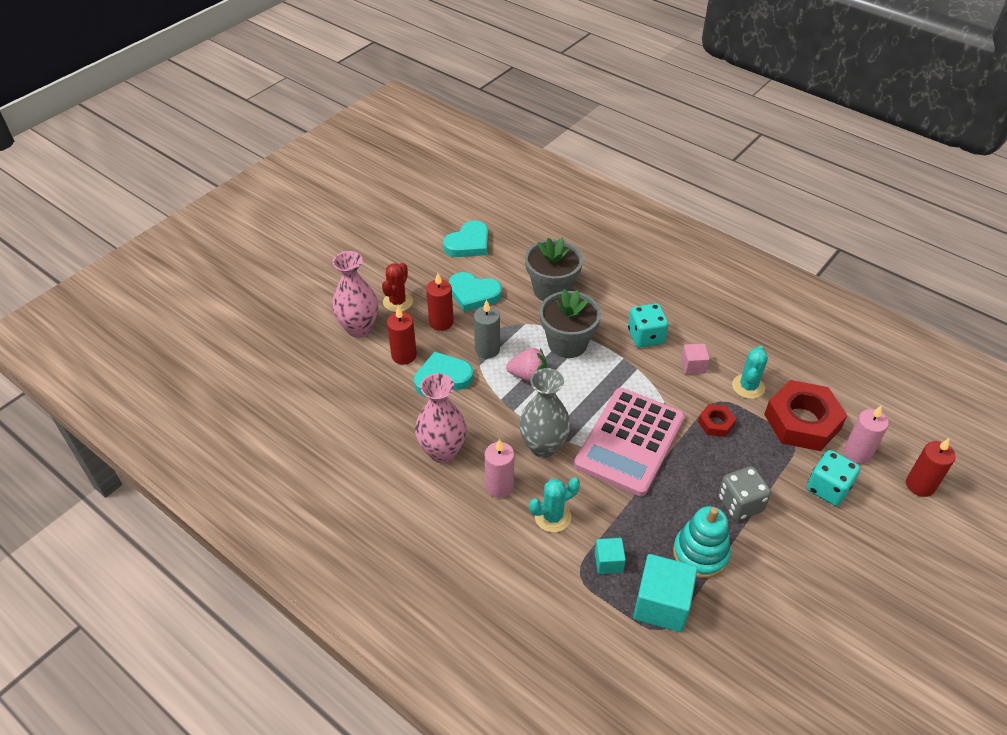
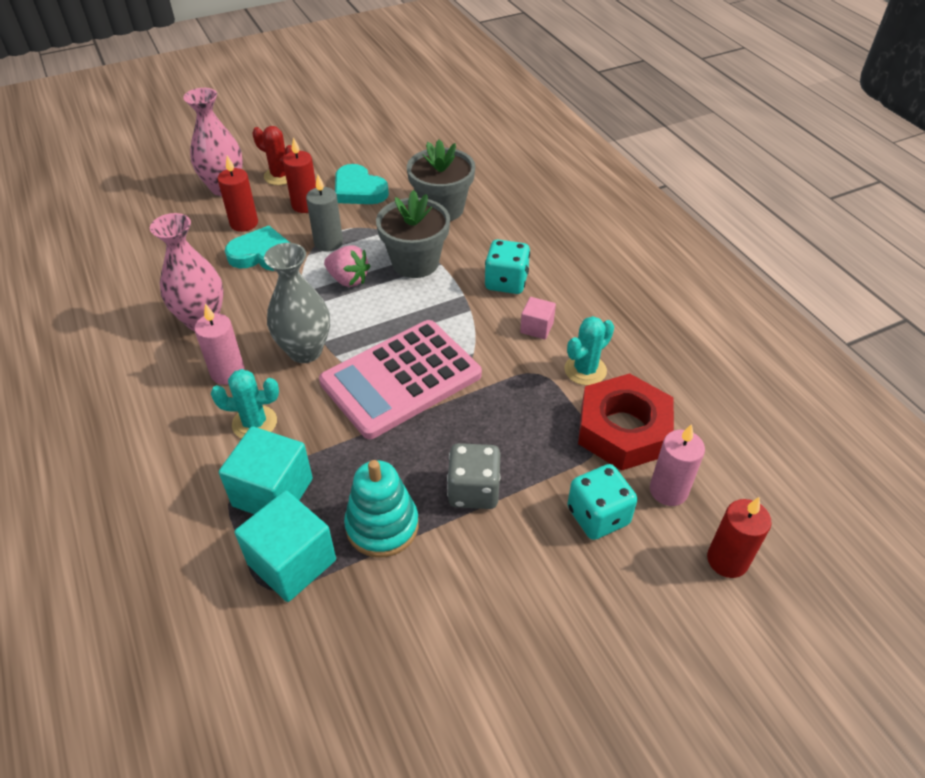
camera: 25 degrees right, 0 degrees up
red cactus [382,263,413,312] -> red cactus turned 75 degrees clockwise [252,126,293,185]
turquoise heart [443,220,488,257] -> none
turquoise cube [595,538,626,574] -> turquoise cube [219,426,313,514], size x1.86
red nut [698,404,736,437] -> none

